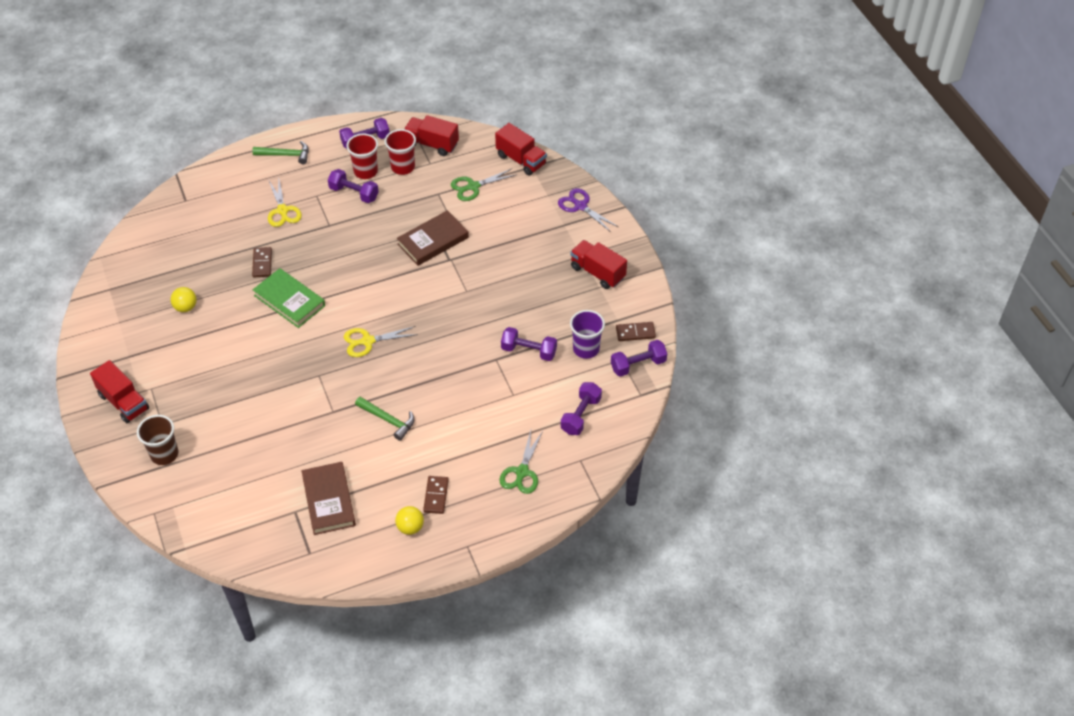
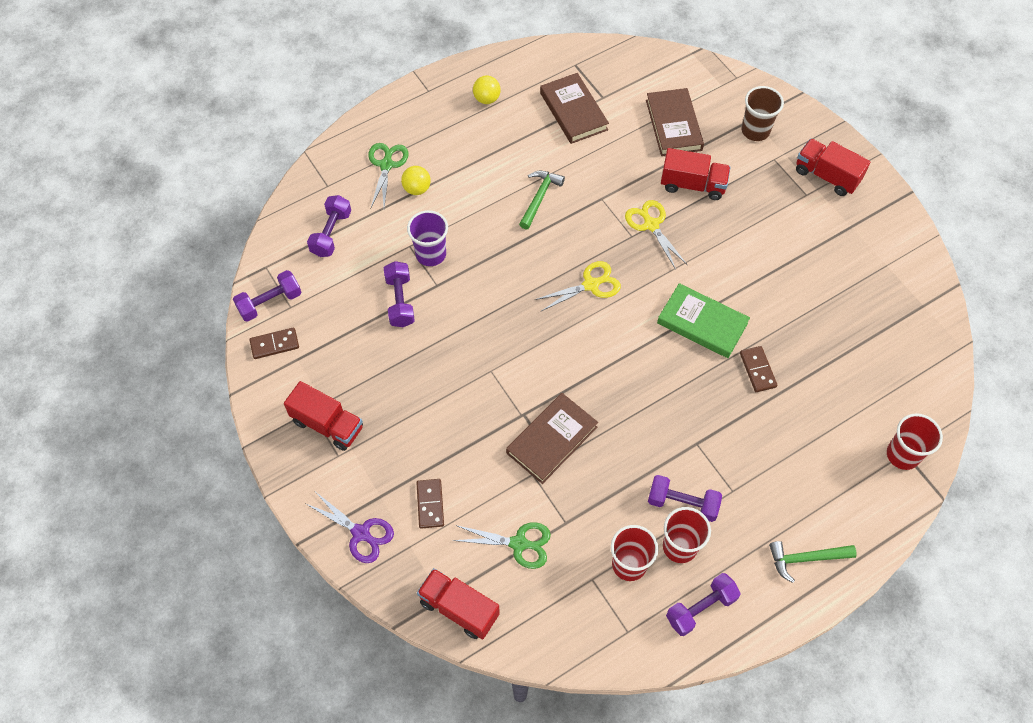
camera: 170 degrees right, 10 degrees up
yellow ball [170,287,197,312] -> yellow ball moved to [401,166,431,195]
yellow scissors [268,179,302,227] -> yellow scissors moved to [625,200,687,270]
green hammer [355,397,414,441] -> green hammer turned 90 degrees clockwise [519,171,565,229]
red truck [404,115,459,156] -> red truck moved to [661,148,731,200]
brown domino [423,476,449,514] -> brown domino moved to [416,479,444,529]
green scissors [451,168,517,201] -> green scissors turned 45 degrees clockwise [452,522,551,569]
purple dumbbell [501,327,557,361] -> purple dumbbell turned 75 degrees clockwise [384,261,415,327]
purple cup [570,310,605,359] -> purple cup moved to [407,210,448,266]
none -> brown book [646,88,704,156]
none -> red cup [887,413,943,470]

